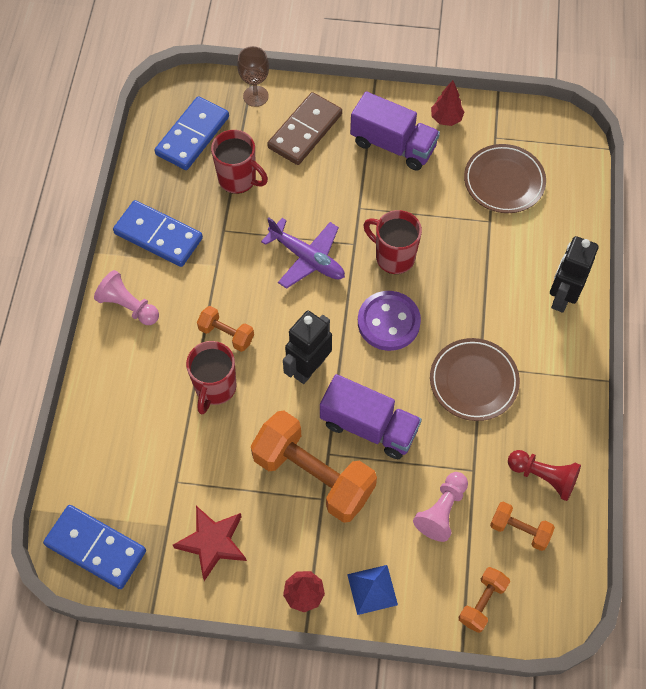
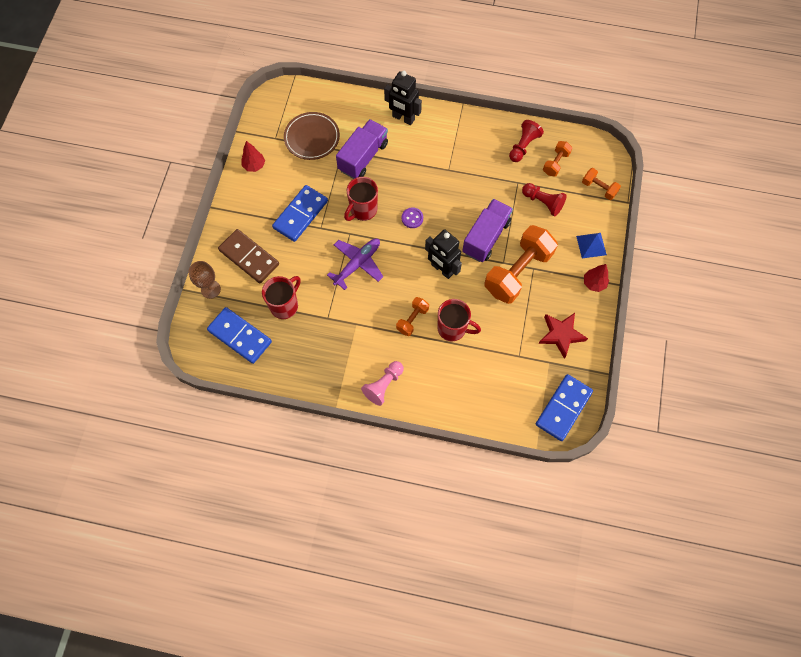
camera: 85 degrees left, 5 degrees up
blue domino [113,200,203,267] -> blue domino moved to [272,185,328,242]
purple truck [350,91,440,170] -> purple truck moved to [336,119,388,179]
purple button [358,291,421,351] -> purple button [402,208,423,228], size x0.52
pink pawn [413,472,468,542] -> red pawn [522,183,567,216]
brown plate [430,338,520,421] -> none

